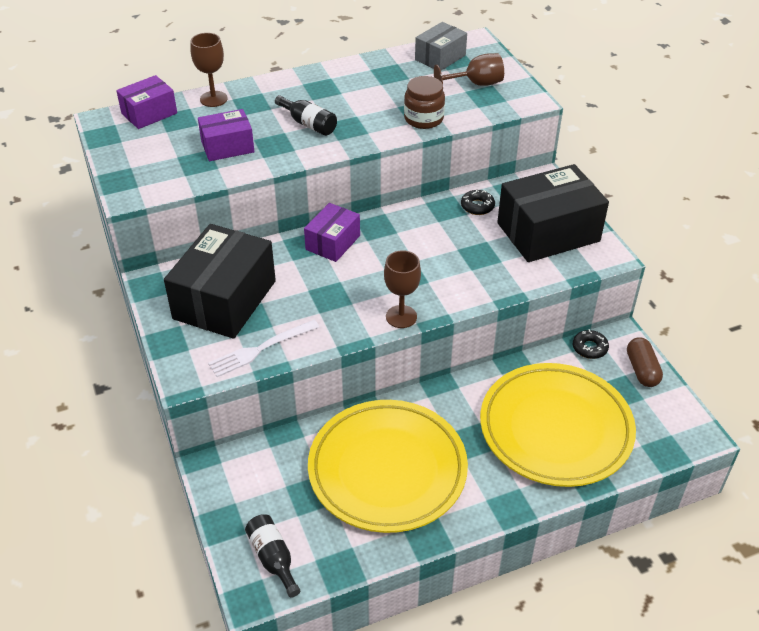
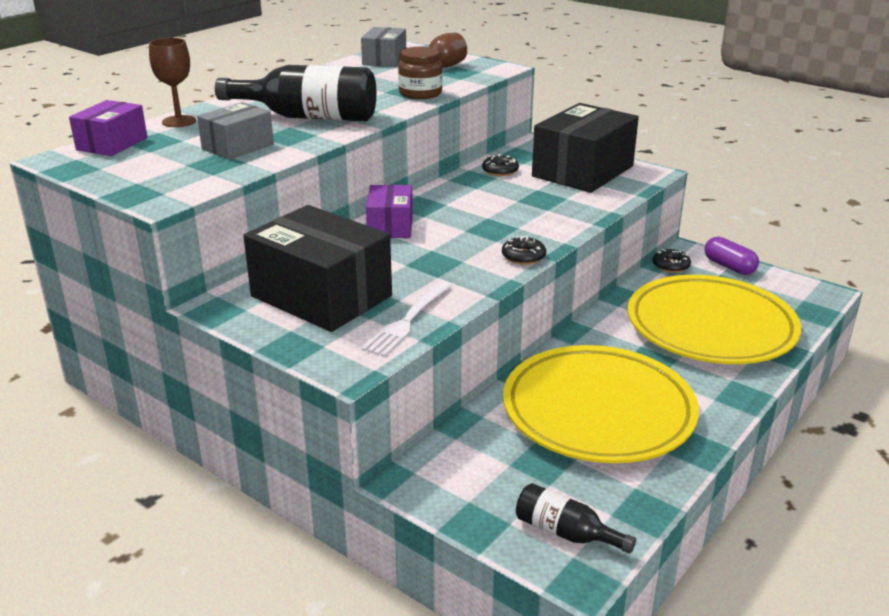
camera: 30 degrees left, 15 degrees down
black box [164,224,276,339] -> black box turned 45 degrees counterclockwise [243,205,392,332]
purple box [198,109,255,161] -> grey box [197,102,274,160]
black bottle [275,95,337,136] -> black bottle [215,65,376,121], size x1.90
brown goblet [384,250,421,328] -> black donut [502,236,546,265]
brown capsule [627,337,663,387] -> purple capsule [704,237,759,275]

